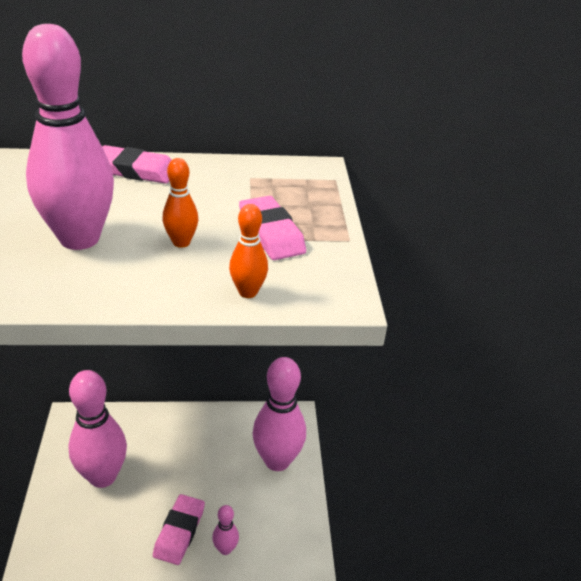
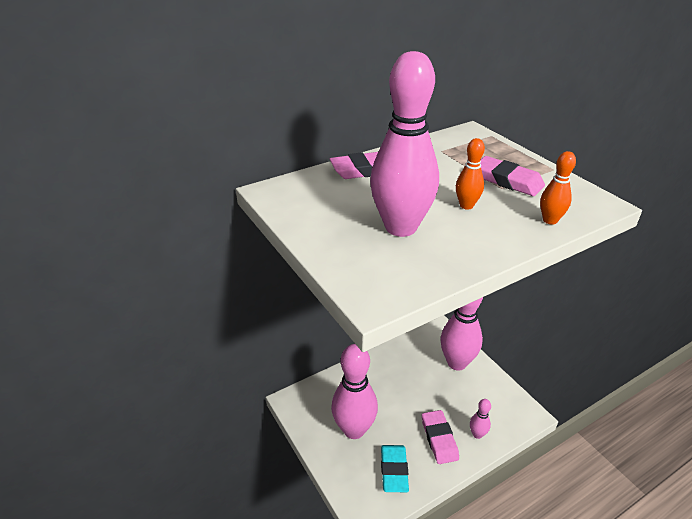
camera: 25 degrees left, 0 degrees up
none -> turquoise eraser [381,445,409,492]

